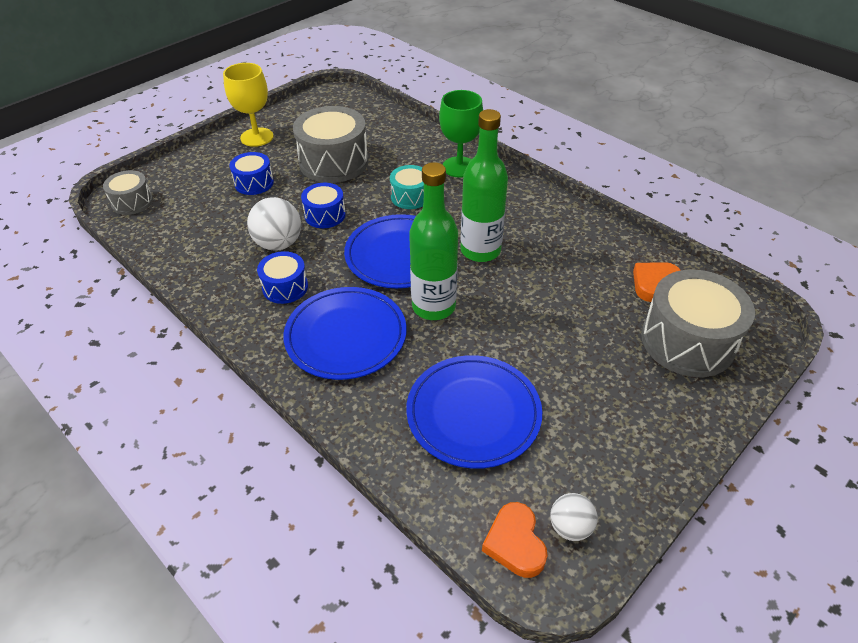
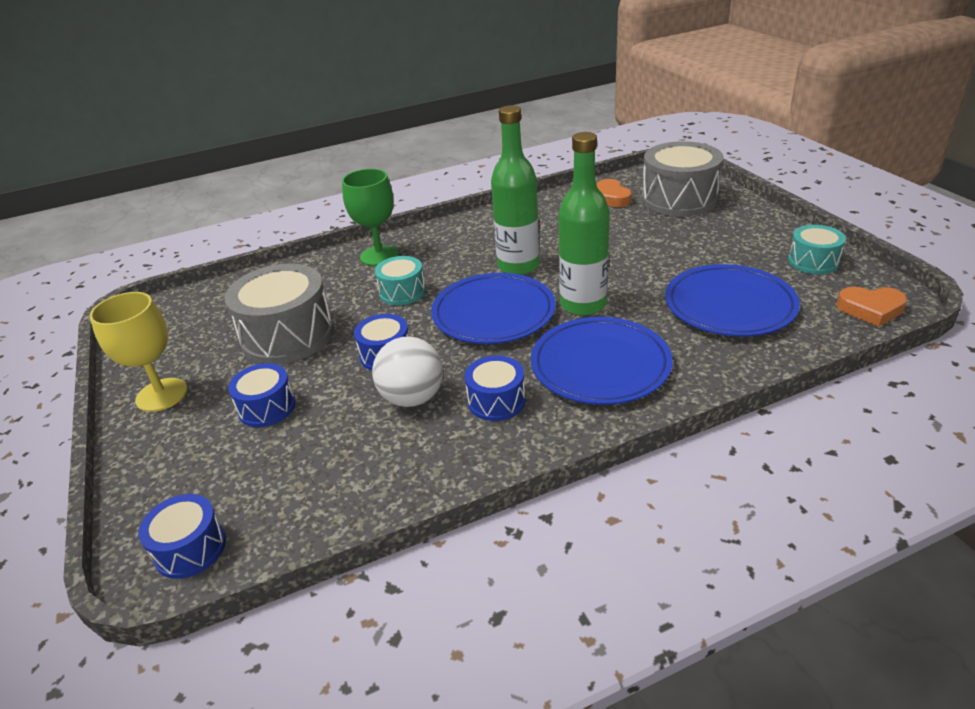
camera: 65 degrees left, 10 degrees down
grey drum [103,170,153,215] -> blue drum [138,494,226,579]
white ball [550,493,598,541] -> none
none -> turquoise drum [788,225,846,274]

